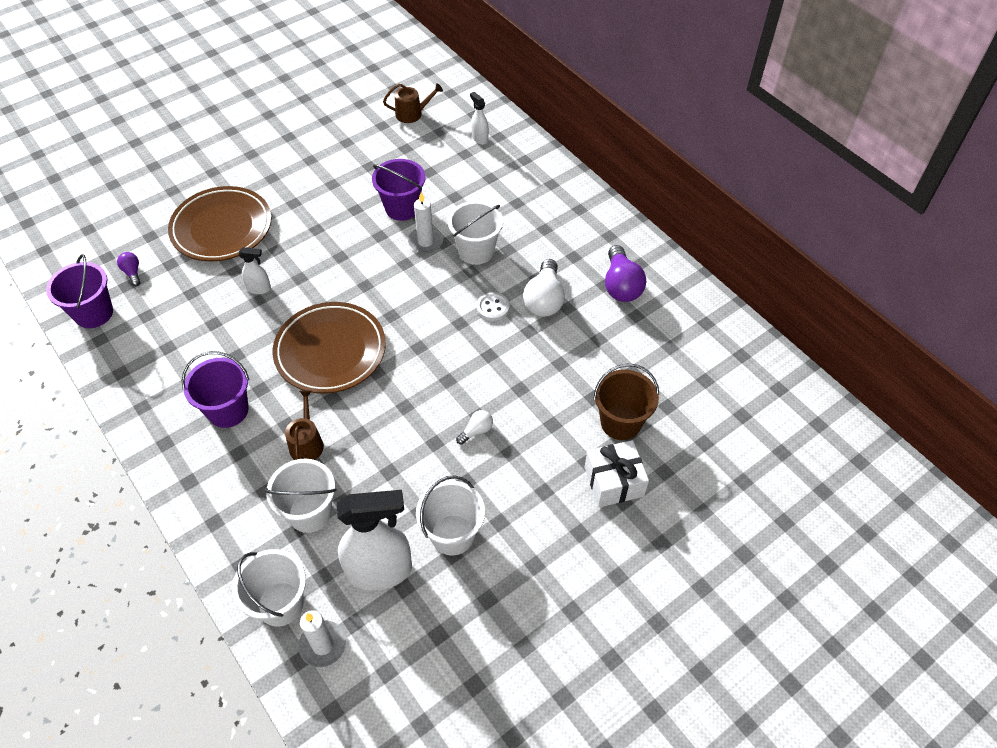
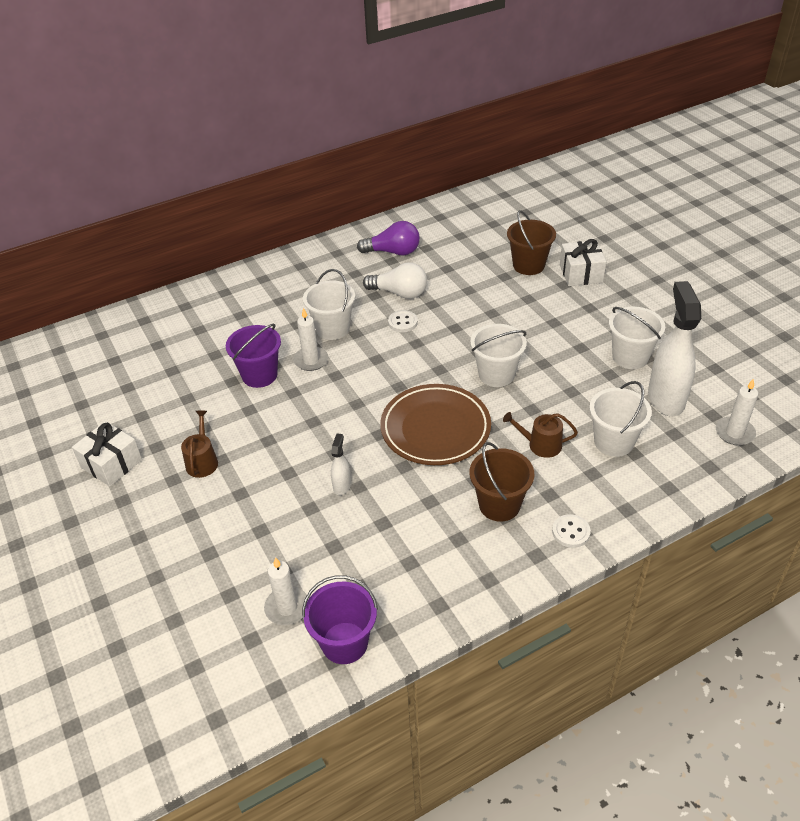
camera: 80 degrees left, 10 degrees down
purple light bulb [117,252,140,286] -> white candle [264,557,307,625]
brown plate [168,186,272,262] -> none
purple bucket [182,351,250,428] -> brown bucket [470,442,534,522]
white bucket [232,549,306,626] -> white bucket moved to [470,324,527,387]
brown watering can [383,83,443,123] -> brown watering can moved to [181,411,218,478]
white light bulb [456,410,493,445] -> none
white spray bottle [470,92,489,145] -> none
none -> white gift [72,421,142,487]
none -> white button [552,514,591,548]

